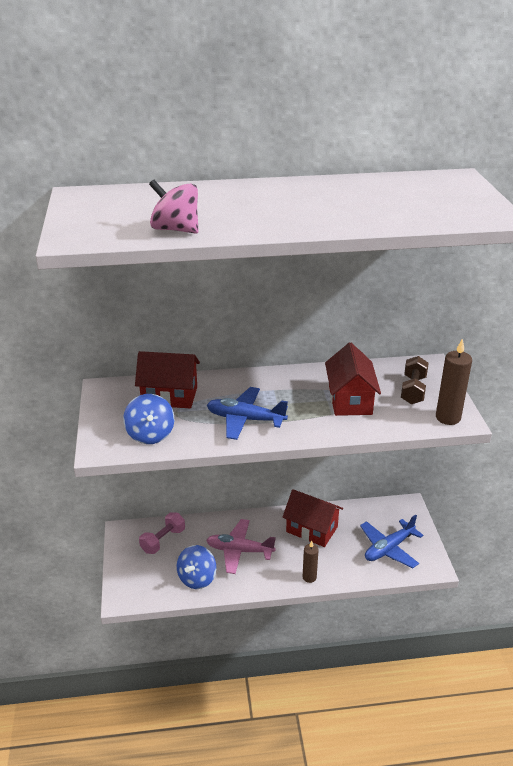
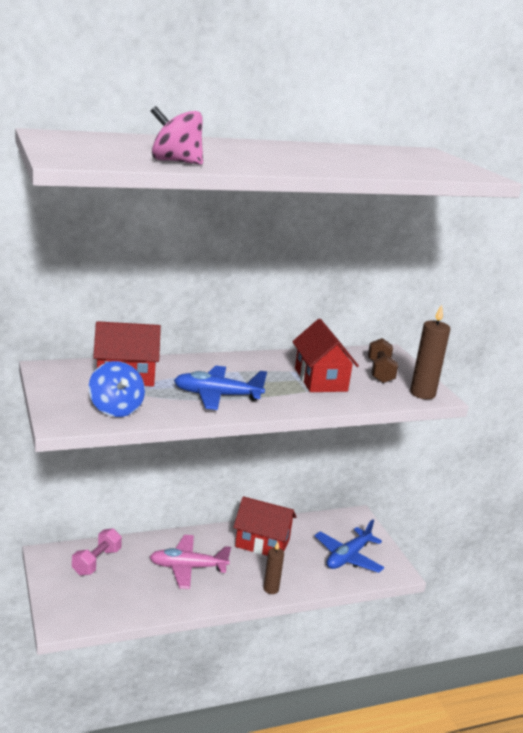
camera: 15 degrees left, 10 degrees down
blue spinning top [177,545,216,589] -> none

